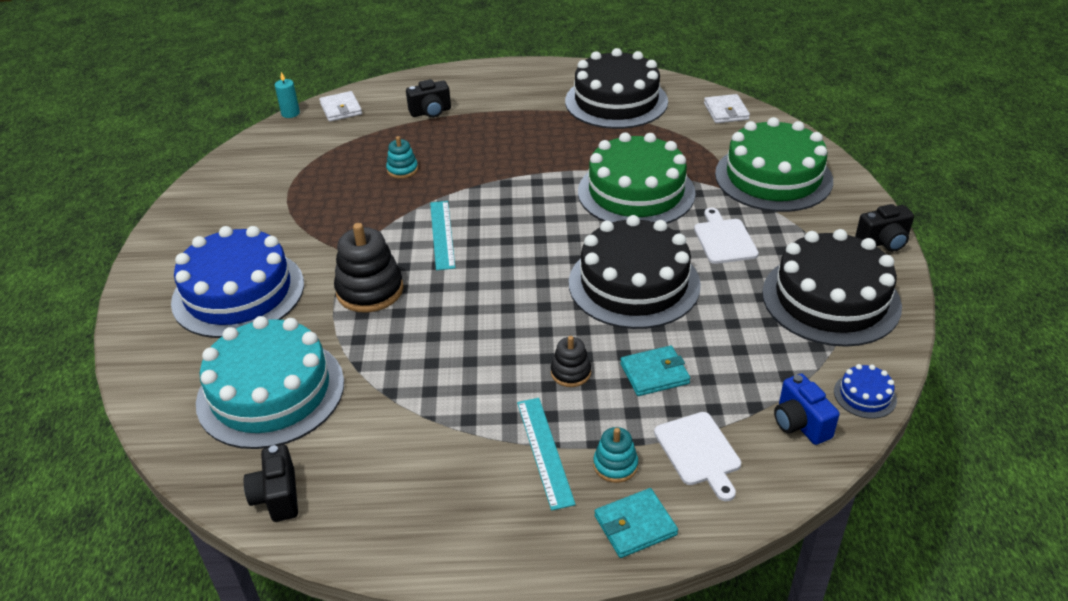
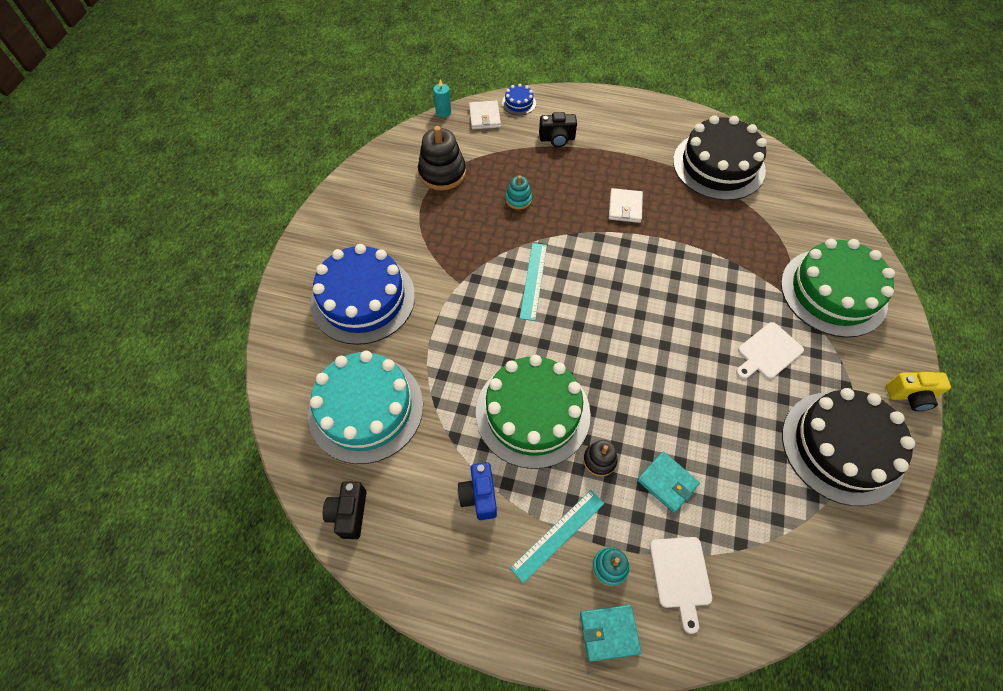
camera: 15 degrees right, 20 degrees up
black stacking toy [334,223,403,312] -> black stacking toy moved to [418,126,466,191]
turquoise ruler [517,398,576,511] -> turquoise ruler turned 45 degrees clockwise [510,490,604,583]
black cake [569,215,701,329] -> none
green cake [578,132,696,224] -> green cake moved to [476,355,591,469]
turquoise wallet [620,346,690,396] -> turquoise wallet turned 45 degrees clockwise [637,451,700,513]
white cutting board [694,208,759,264] -> white cutting board turned 135 degrees counterclockwise [736,322,804,379]
white wallet [704,94,750,123] -> white wallet moved to [609,188,643,223]
blue camera [774,374,840,445] -> blue camera moved to [458,462,497,520]
blue cake [834,364,897,419] -> blue cake moved to [502,84,536,115]
black camera [855,204,914,252] -> yellow camera [886,372,951,411]

